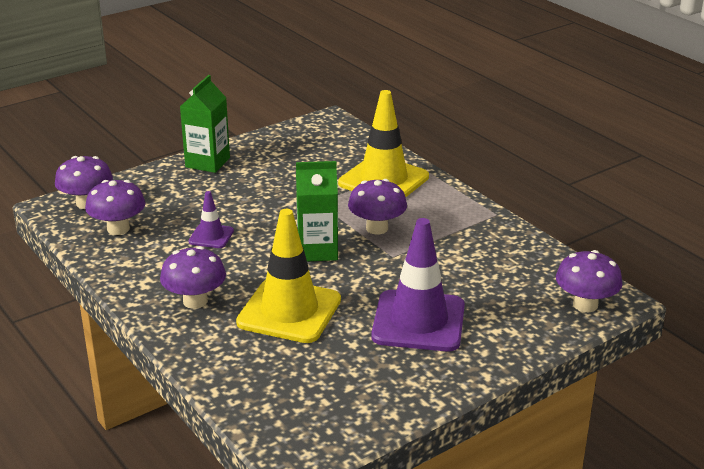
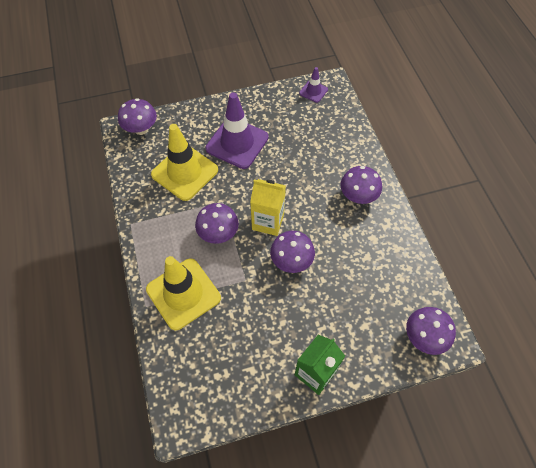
camera: 160 degrees left, 30 degrees up
purple mushroom [85,180,146,235] -> purple mushroom moved to [270,231,315,273]
purple traffic cone [189,191,234,248] -> purple traffic cone moved to [299,67,328,103]
yellow traffic cone [236,209,341,343] -> yellow traffic cone moved to [151,124,218,201]
green carton [296,161,338,261] -> yellow carton [250,179,286,236]

